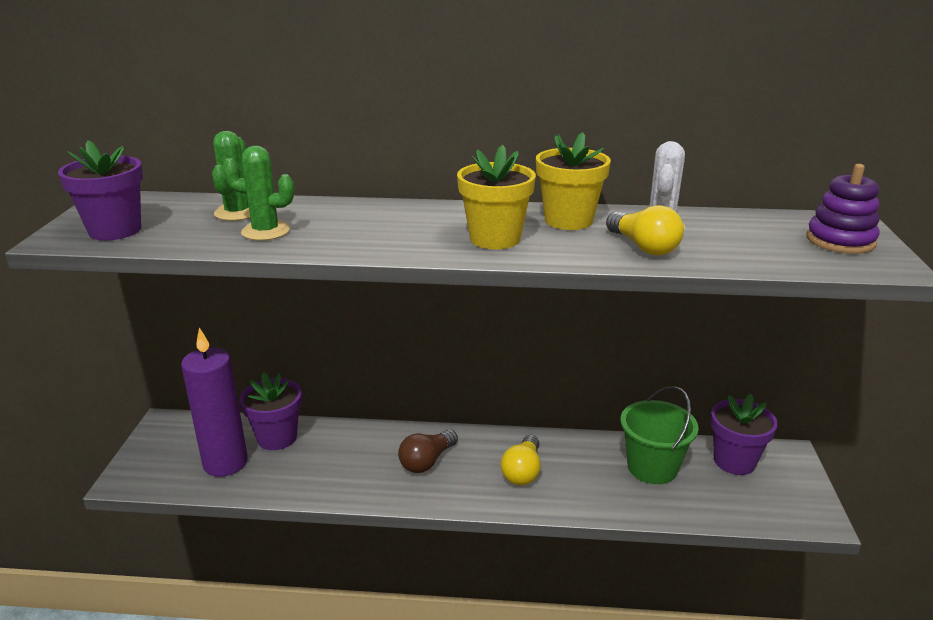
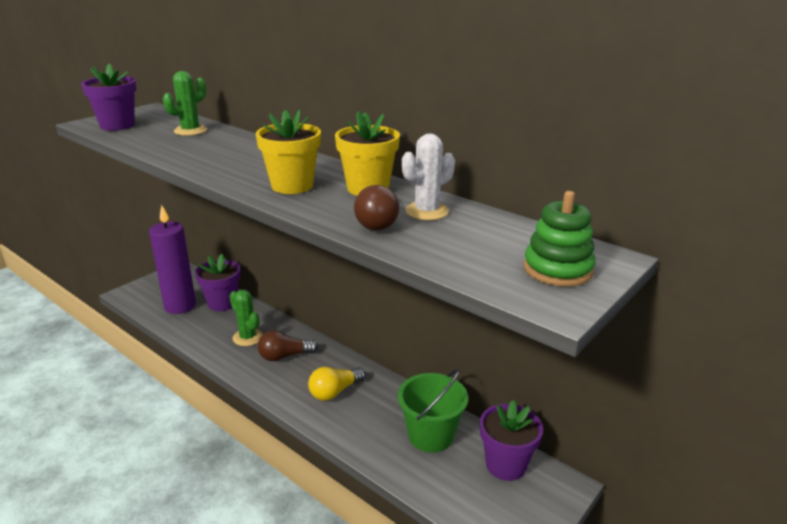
camera: 35 degrees right, 0 degrees up
green cactus [223,146,294,241] -> green cactus moved to [229,290,263,346]
yellow light bulb [606,205,684,256] -> brown light bulb [354,185,399,231]
purple stacking toy [806,164,880,254] -> green stacking toy [524,191,596,287]

